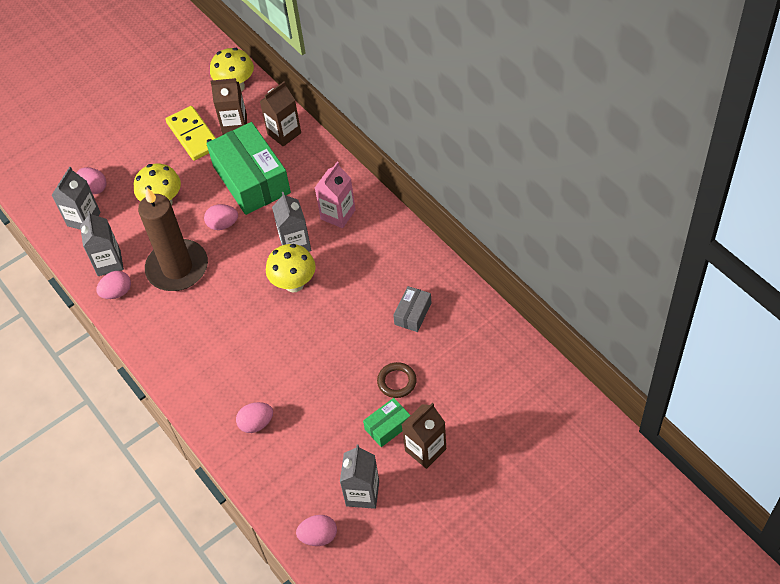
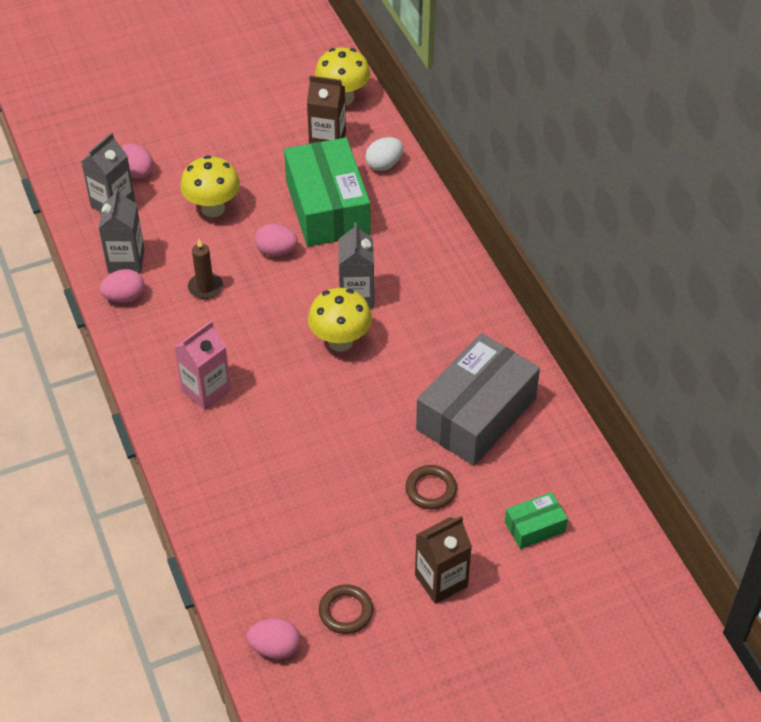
camera: 10 degrees right, 5 degrees down
brown candle [138,187,208,291] -> brown candle [188,239,223,299], size x0.44
yellow domino [165,106,216,161] -> none
pink egg [236,402,273,433] -> none
brown carton [260,82,301,146] -> white egg [365,137,403,171]
pink carton [315,162,356,228] -> pink carton moved to [174,321,231,410]
grey carton [340,445,379,509] -> brown ring [319,584,373,634]
green box [363,398,411,447] -> green box moved to [505,492,568,549]
grey box [393,286,432,332] -> grey box [416,333,540,466], size x2.20

